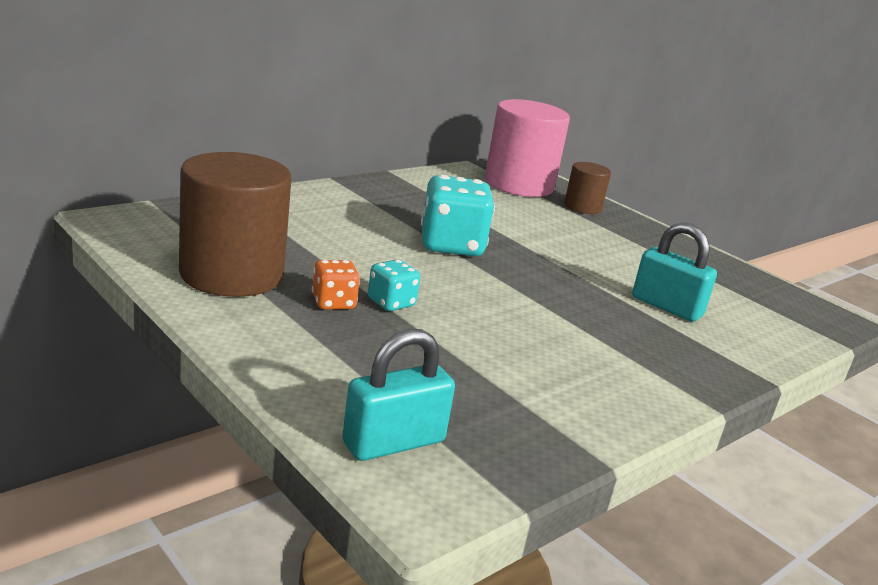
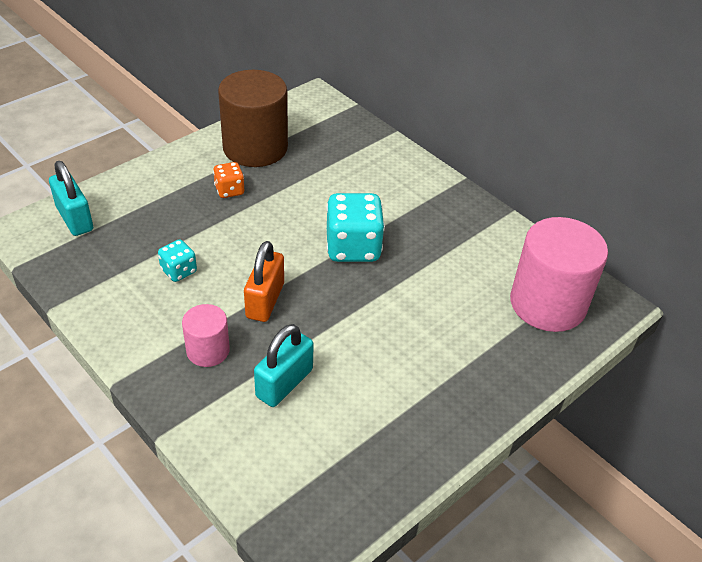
camera: 90 degrees right, 20 degrees up
turquoise dice [368,259,420,311] -> turquoise dice moved to [158,239,197,282]
brown cylinder [564,162,611,214] -> none
none -> pink cylinder [182,304,230,367]
none -> orange padlock [244,241,284,322]

